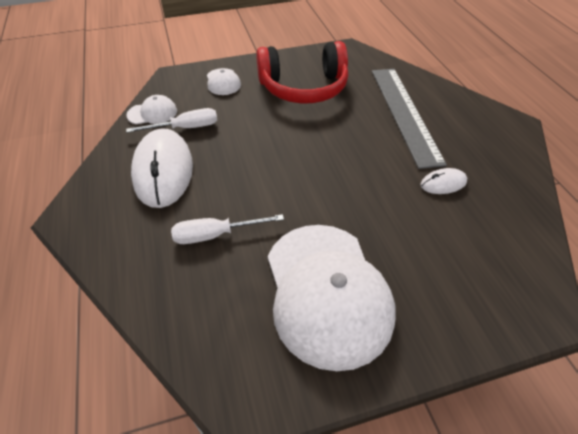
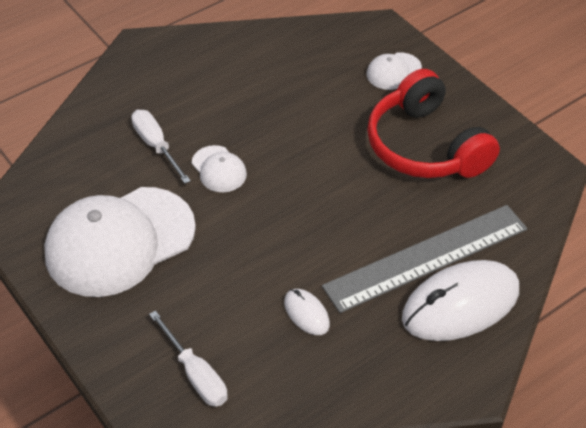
camera: 70 degrees right, 0 degrees up
white cap [126,95,177,124] -> white cap moved to [192,145,247,192]
white screwdriver [126,108,217,133] -> white screwdriver moved to [149,311,228,407]
white mouse [131,129,193,208] -> white mouse moved to [402,260,519,341]

